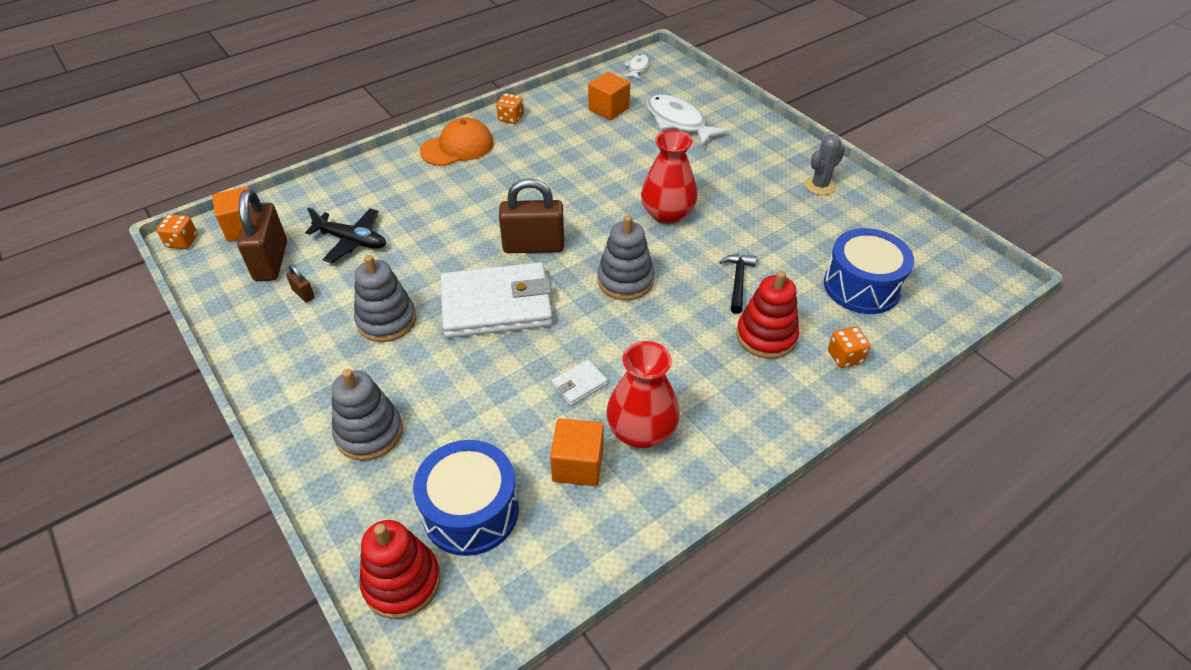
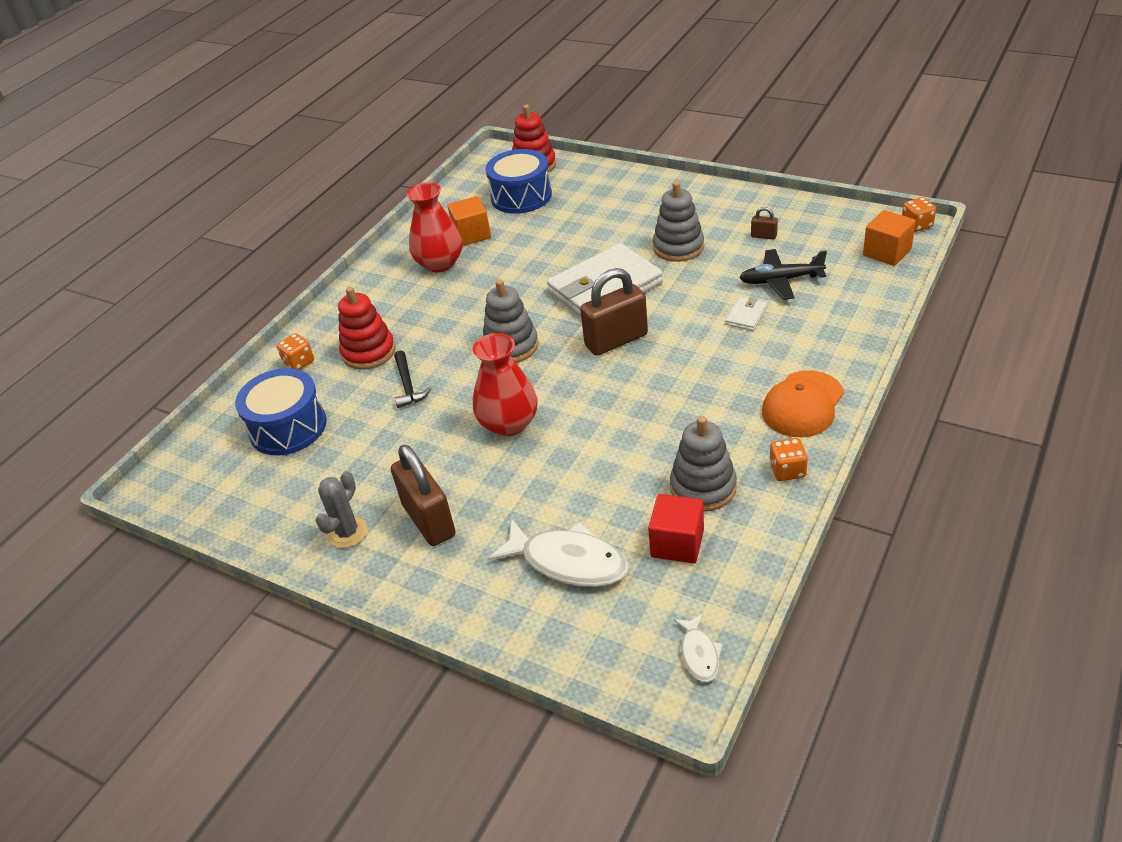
camera: 160 degrees right, 5 degrees down
brown padlock [237,189,287,281] -> brown padlock moved to [391,445,456,546]
grey stacking toy [332,369,403,461] -> grey stacking toy moved to [670,416,737,512]
white wallet [551,360,608,405] -> white wallet moved to [725,297,767,331]
orange cube [588,72,630,120] -> red cube [648,494,704,563]

